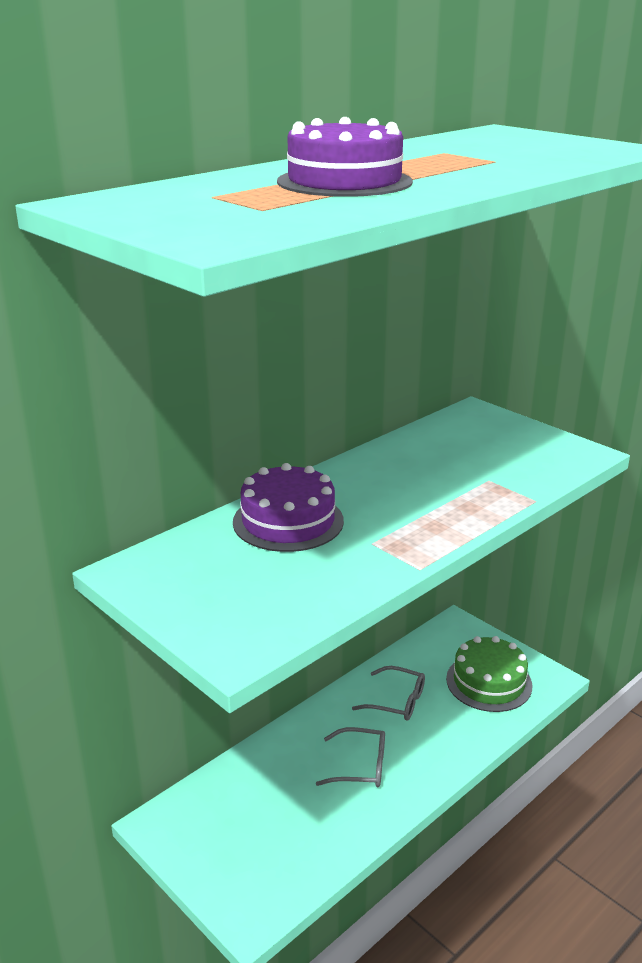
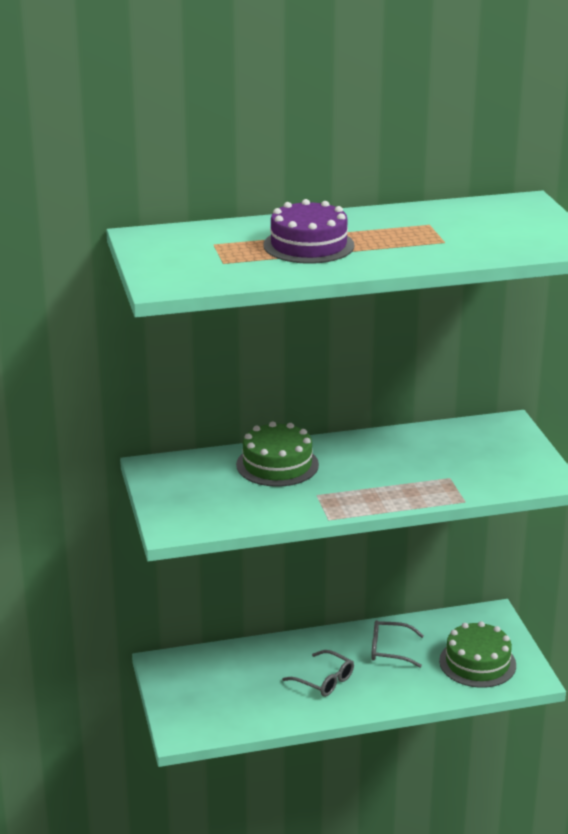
camera: 30 degrees right, 0 degrees up
purple cake [233,463,344,552] -> green cake [236,421,319,487]
grey glasses [352,666,425,720] -> grey glasses turned 135 degrees clockwise [371,620,424,668]

